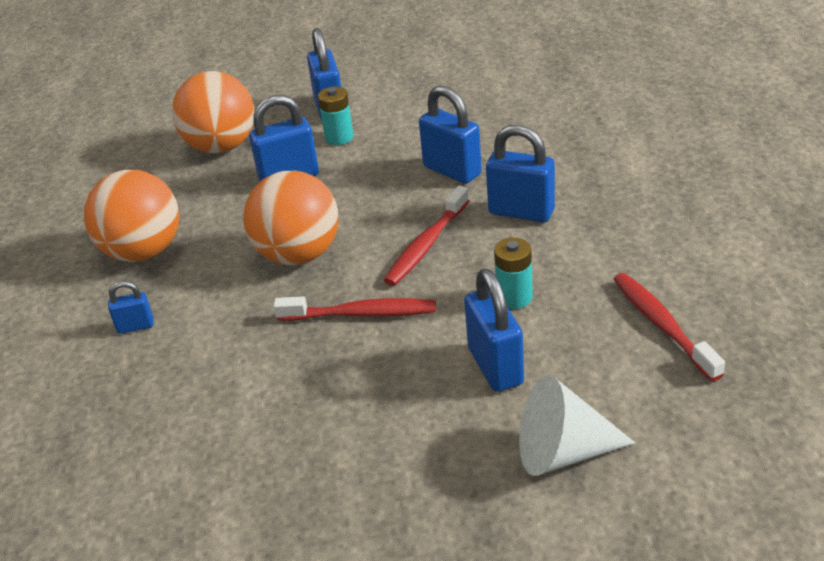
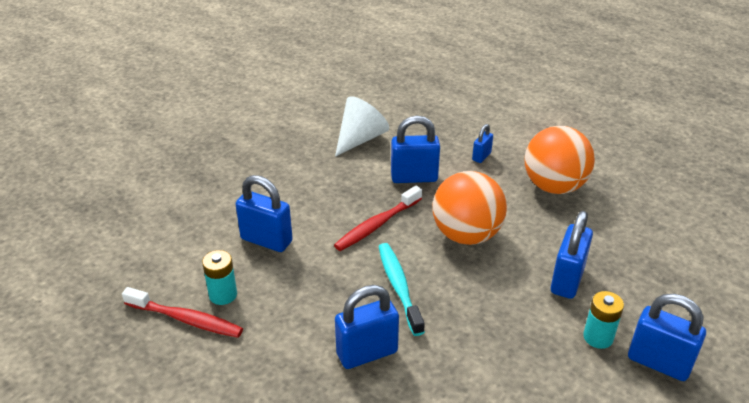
camera: 130 degrees right, 0 degrees up
orange ball [172,71,255,153] -> none
red toothbrush [384,185,470,286] -> turquoise toothbrush [378,243,425,336]
blue padlock [419,86,482,184] -> blue padlock moved to [391,116,440,183]
turquoise battery [494,238,533,309] -> turquoise battery moved to [202,250,237,305]
white cone [519,375,635,476] -> white cone moved to [335,96,389,157]

